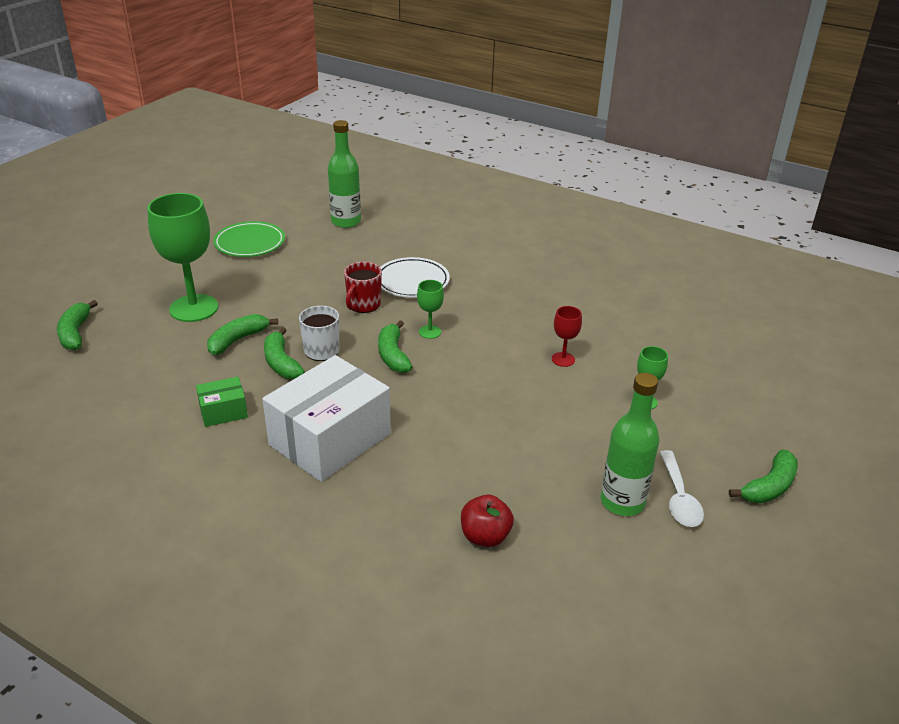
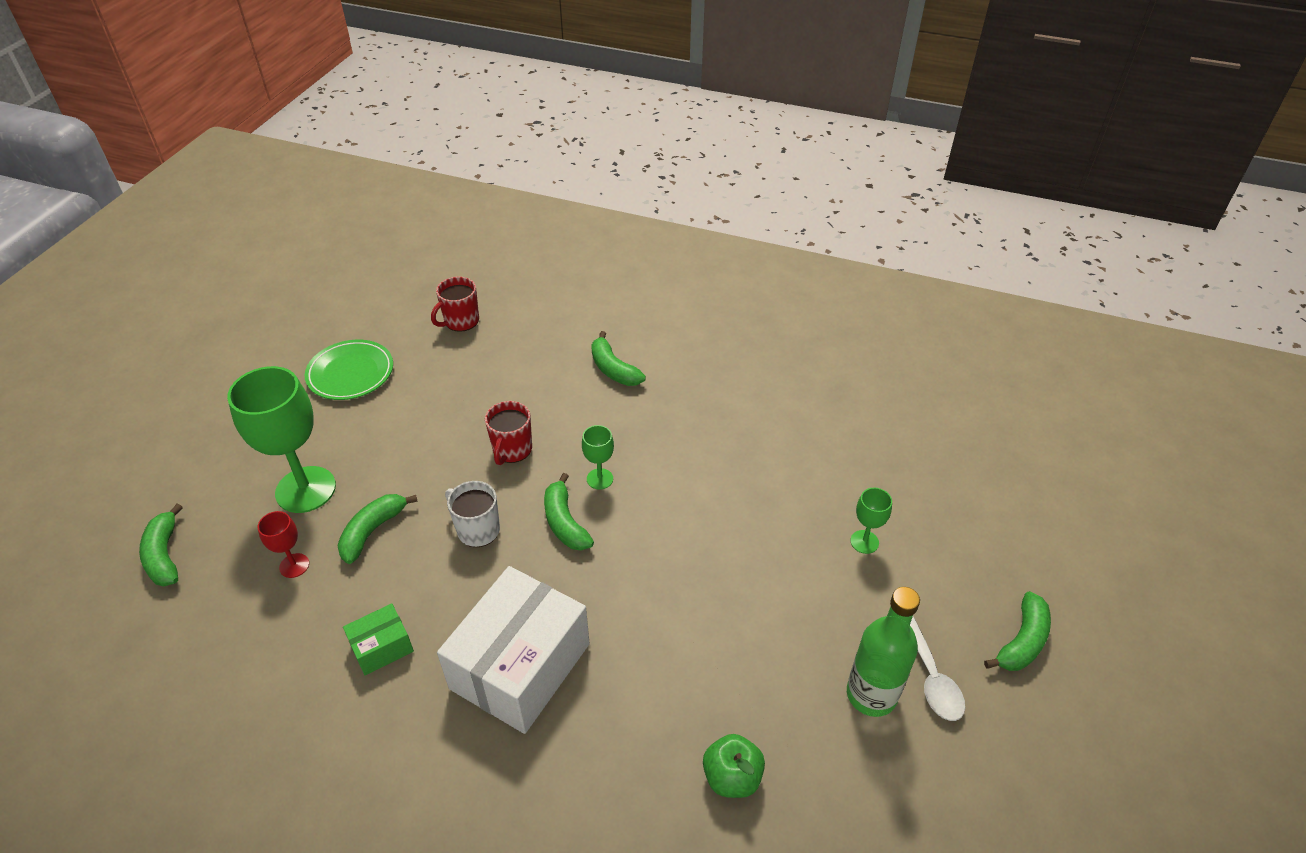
camera: 10 degrees left, 10 degrees up
green banana [264,327,305,379] -> green banana moved to [591,331,646,386]
green bottle [328,120,361,228] -> red mug [431,277,479,332]
white plate [380,257,450,298] -> none
red apple [461,495,514,547] -> green apple [703,734,765,798]
red goblet [552,306,582,367] -> red goblet moved to [257,511,309,578]

